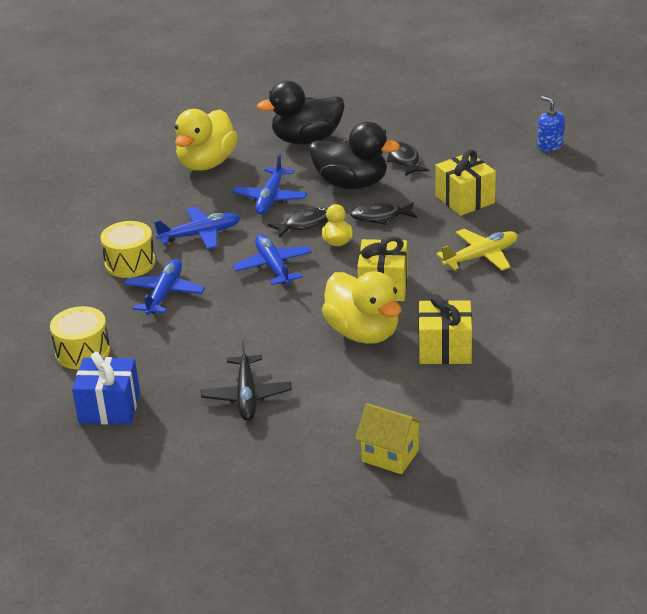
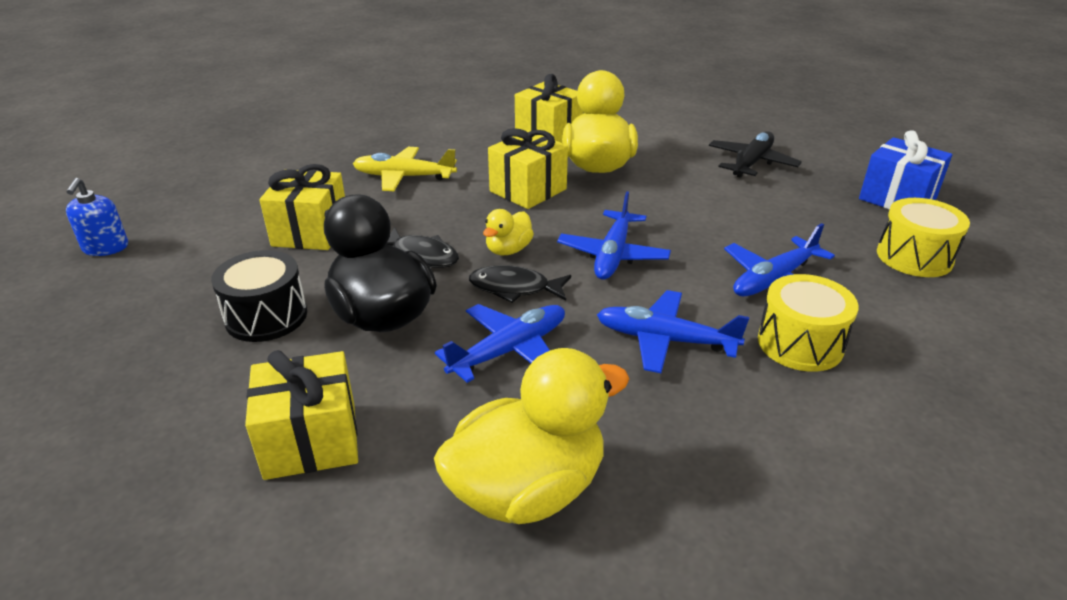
camera: 145 degrees left, 0 degrees up
black duck [257,81,344,145] -> yellow gift [245,350,358,480]
yellow house [355,403,424,474] -> none
black fish [387,141,429,176] -> black drum [211,250,307,342]

